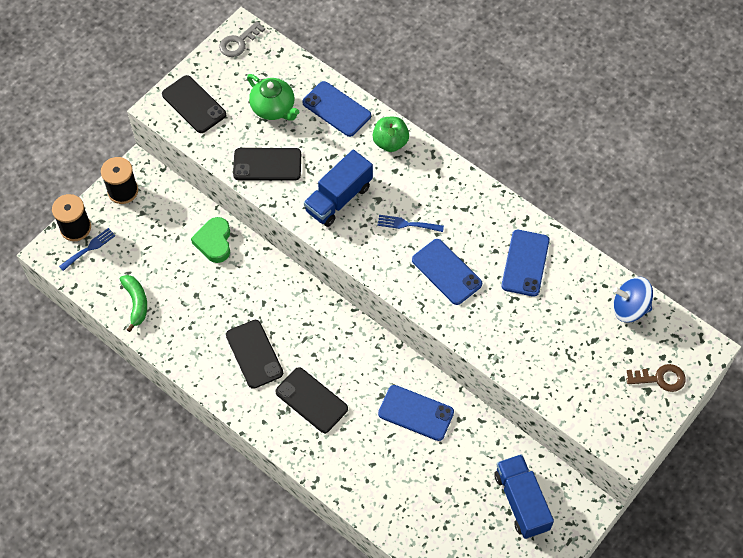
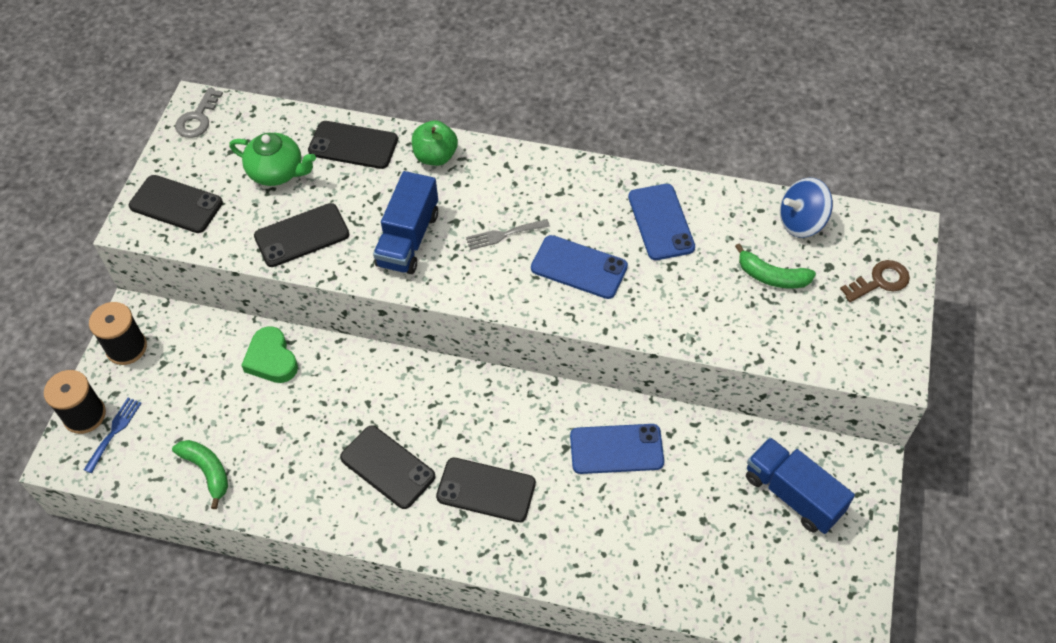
camera: 25 degrees left, 5 degrees down
blue phone [302,81,371,137] -> black phone [308,121,398,169]
blue fork [377,215,444,232] -> grey fork [466,219,550,250]
none -> green banana [735,243,816,288]

